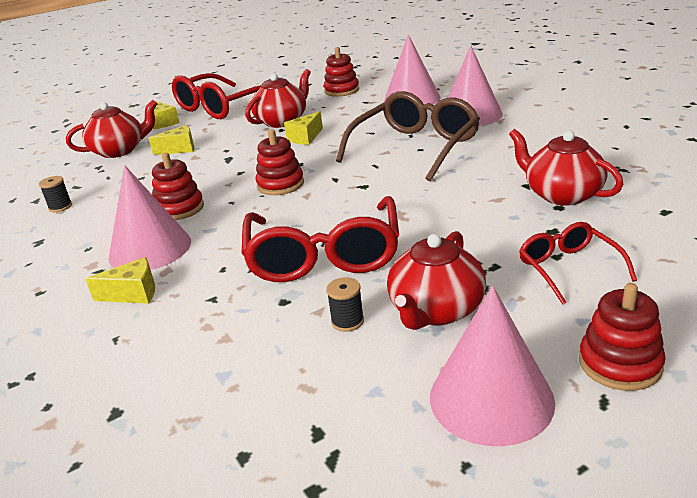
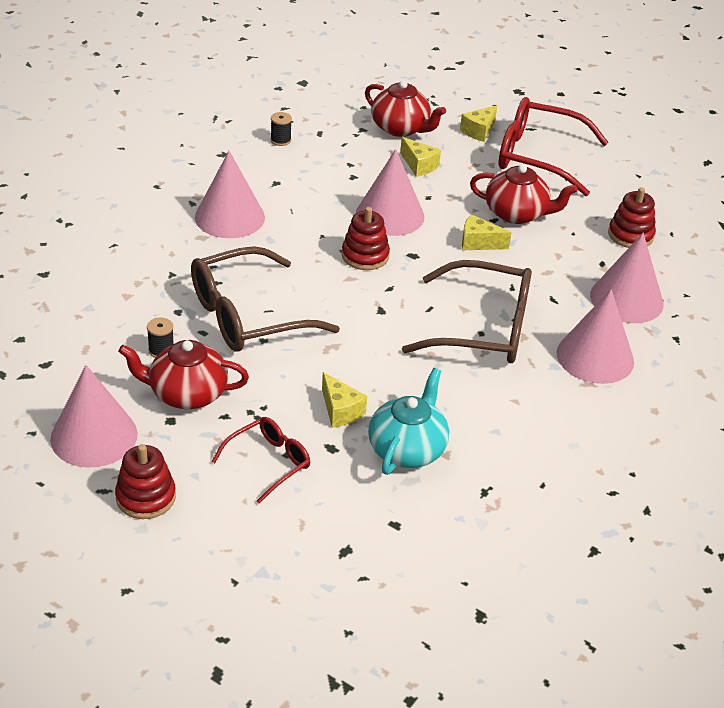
camera: 60 degrees right, 10 degrees up
yellow cheese [85,257,155,304] -> yellow cheese moved to [322,372,367,428]
red stacking toy [152,153,204,220] -> none
red glasses [241,196,399,282] -> brown glasses [191,246,340,352]
red teapot [509,129,624,206] -> turquoise teapot [368,368,449,475]
none -> pink cone [356,149,424,236]

